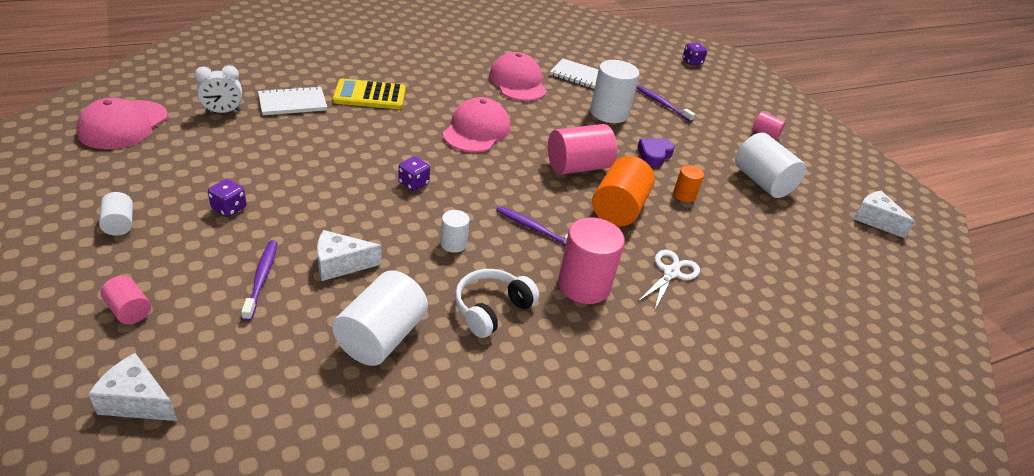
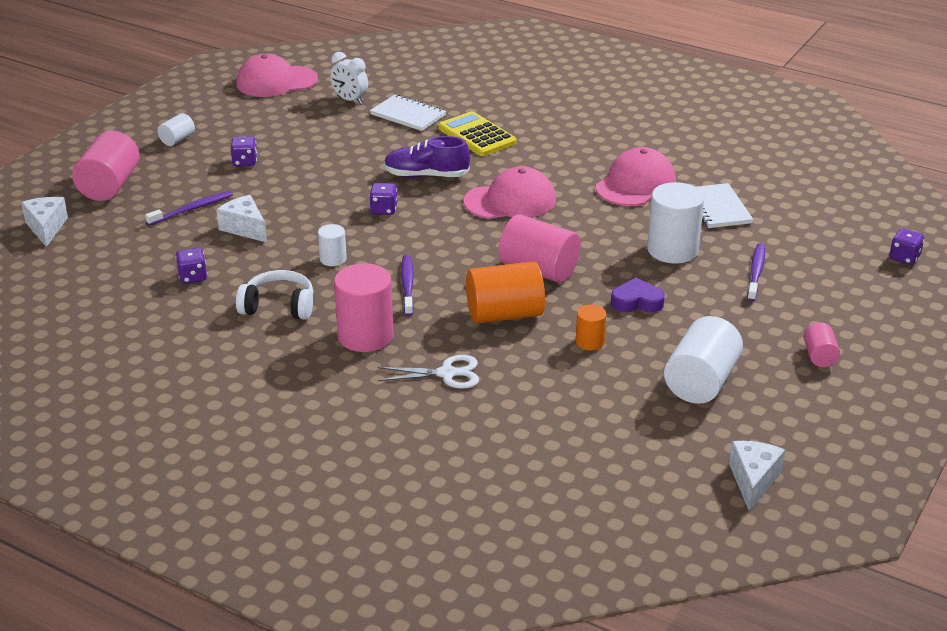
camera: 60 degrees right, 5 degrees down
pink cylinder [101,276,151,324] -> pink cylinder [72,130,140,201], size x1.93
white cylinder [332,270,428,366] -> purple dice [176,248,207,284]
none -> purple shoe [384,136,470,177]

